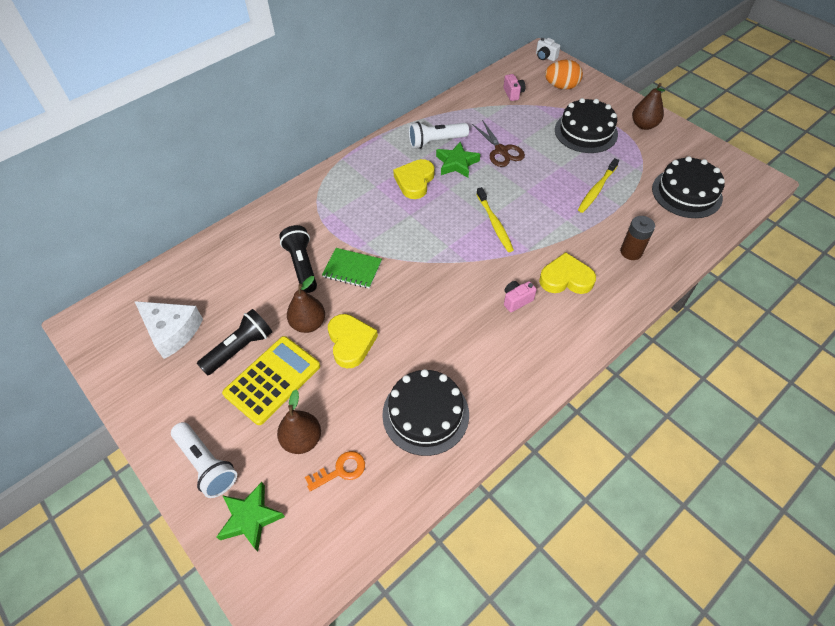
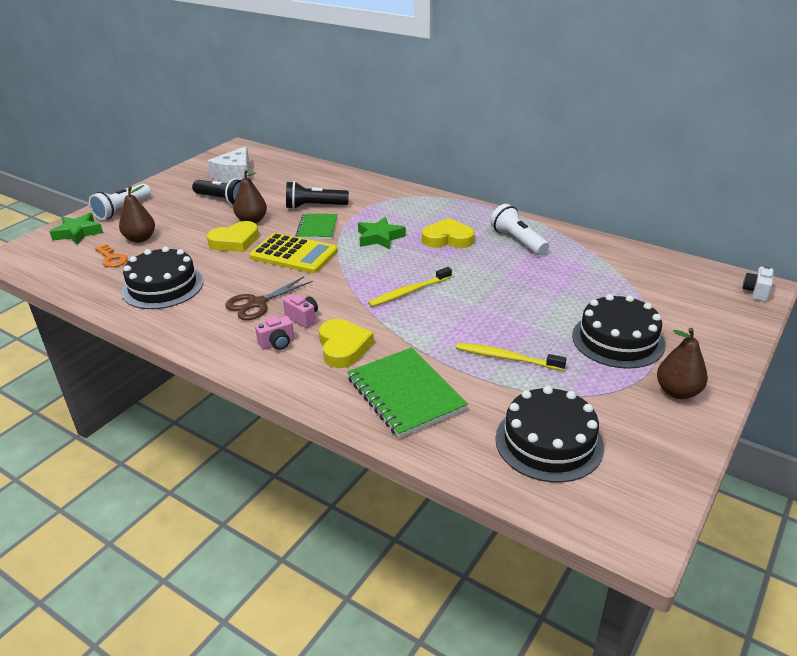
camera: 75 degrees right, 20 degrees down
yellow calculator [222,336,320,425] -> yellow calculator moved to [249,233,338,273]
black flashlight [279,225,317,293] -> black flashlight turned 150 degrees counterclockwise [286,181,349,209]
green star [436,142,480,178] -> green star moved to [358,217,406,249]
brown scissors [472,120,525,167] -> brown scissors moved to [225,277,313,320]
pink camera [503,74,525,101] -> pink camera moved to [255,316,294,350]
orange egg [545,60,583,90] -> none
brown battery [620,216,655,260] -> green notebook [347,347,468,438]

